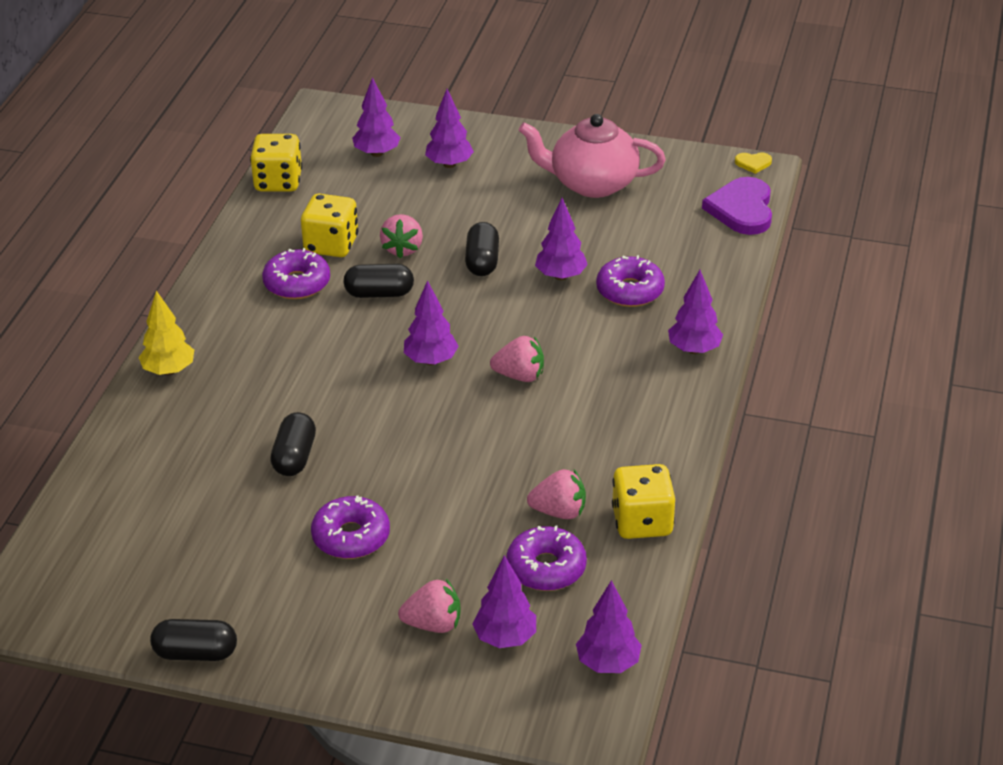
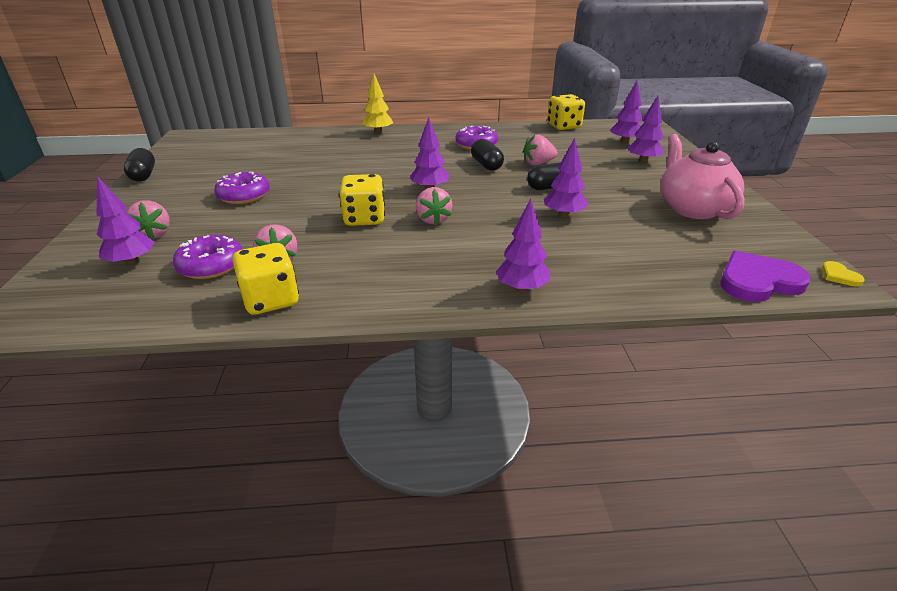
camera: 70 degrees right, 5 degrees down
black capsule [270,412,316,476] -> none
yellow dice [301,194,358,257] -> yellow dice moved to [339,174,385,226]
purple tree [576,580,642,673] -> none
purple donut [596,255,665,307] -> none

